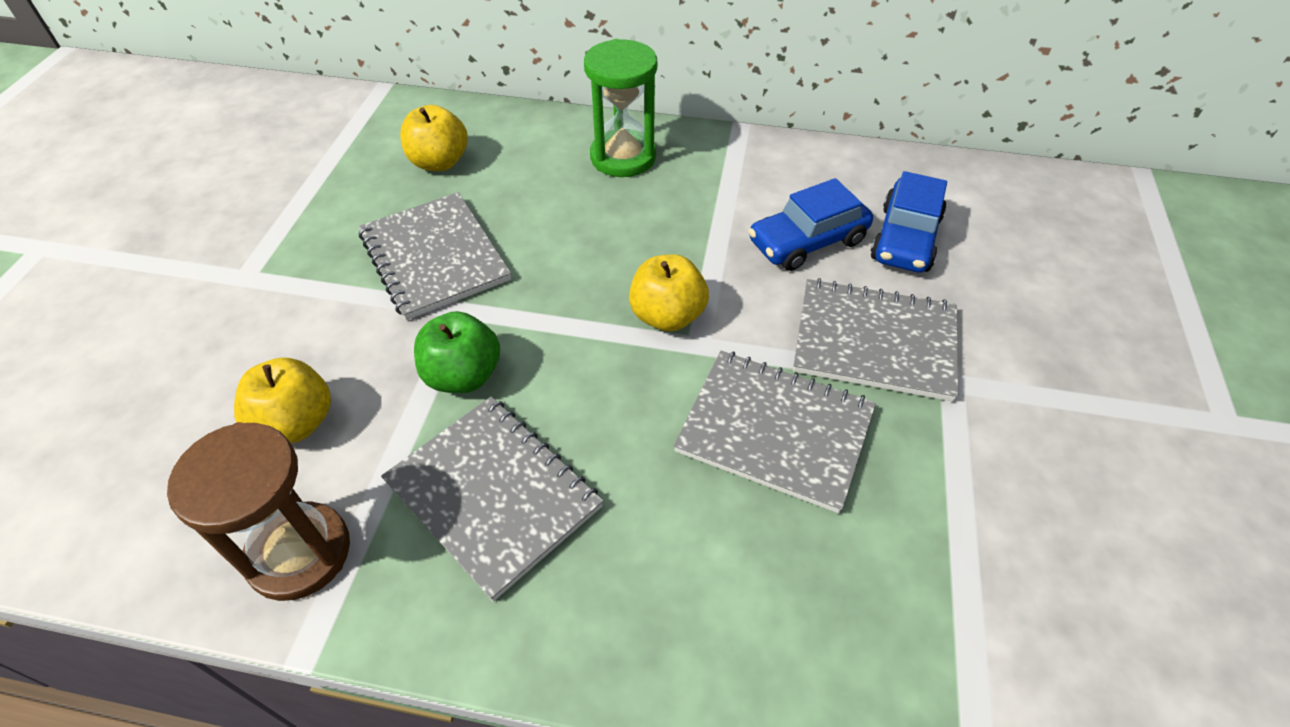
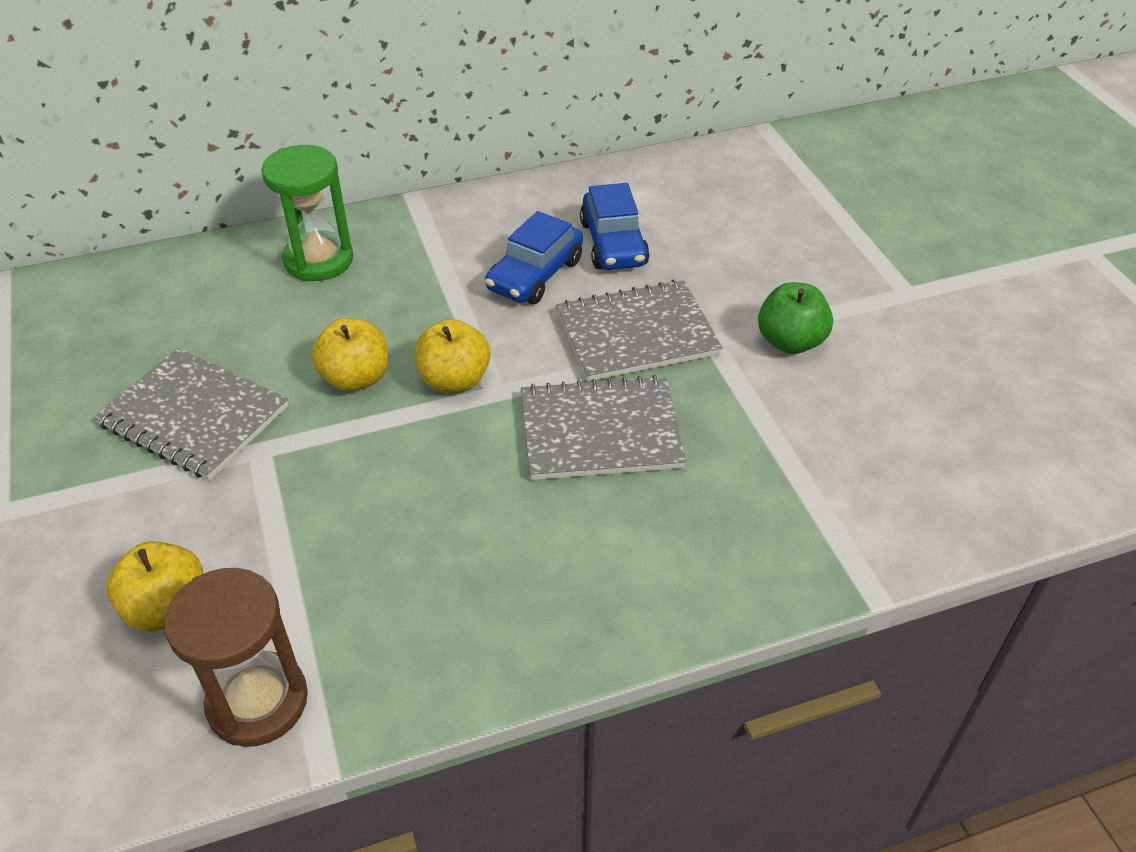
camera: 30 degrees left, 5 degrees down
grey notebook [381,397,603,602] -> none
yellow apple [400,105,468,171] -> yellow apple moved to [311,318,388,392]
green apple [414,311,500,393] -> green apple moved to [758,282,833,354]

